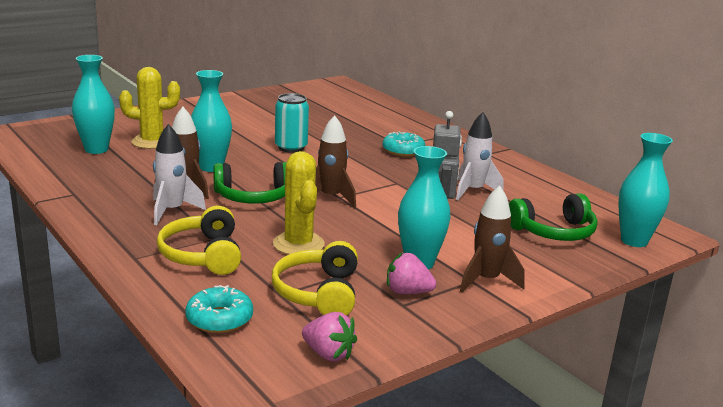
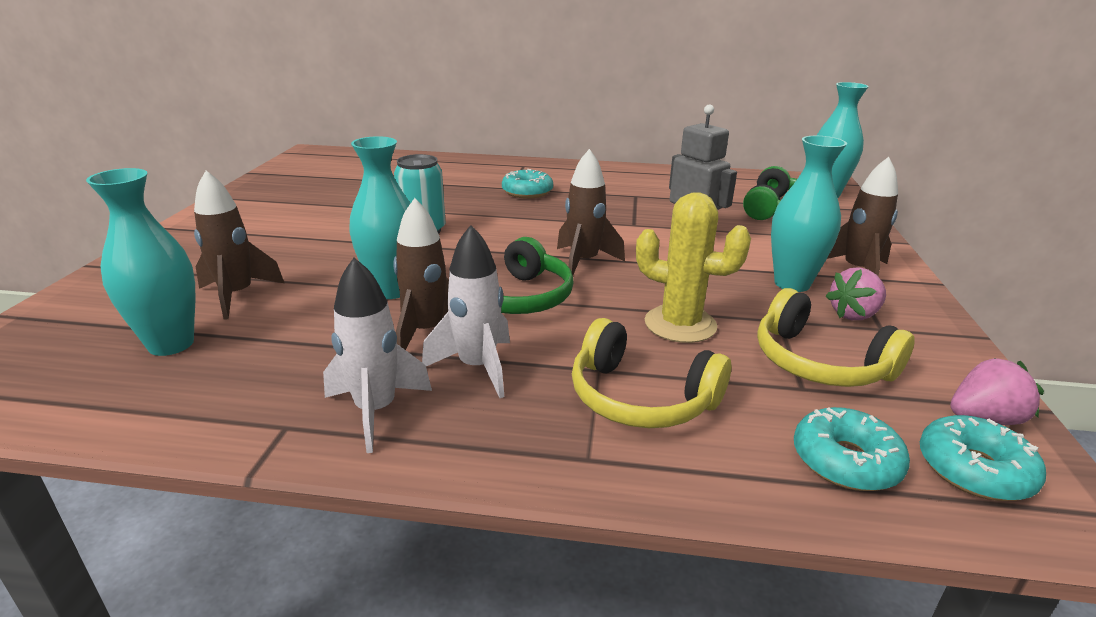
camera: 45 degrees left, 5 degrees up
yellow cactus [119,67,180,149] -> brown rocket [194,170,284,320]
white rocket [456,112,504,200] -> white rocket moved to [323,258,432,453]
none -> turquoise donut [920,415,1046,501]

